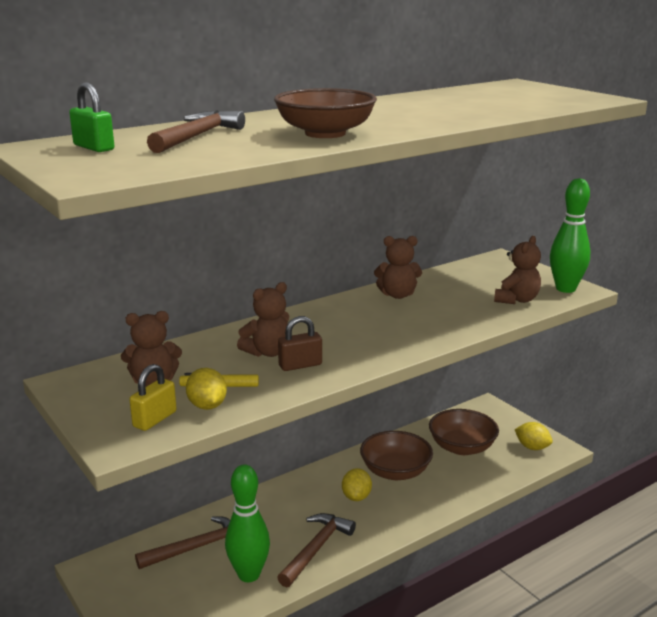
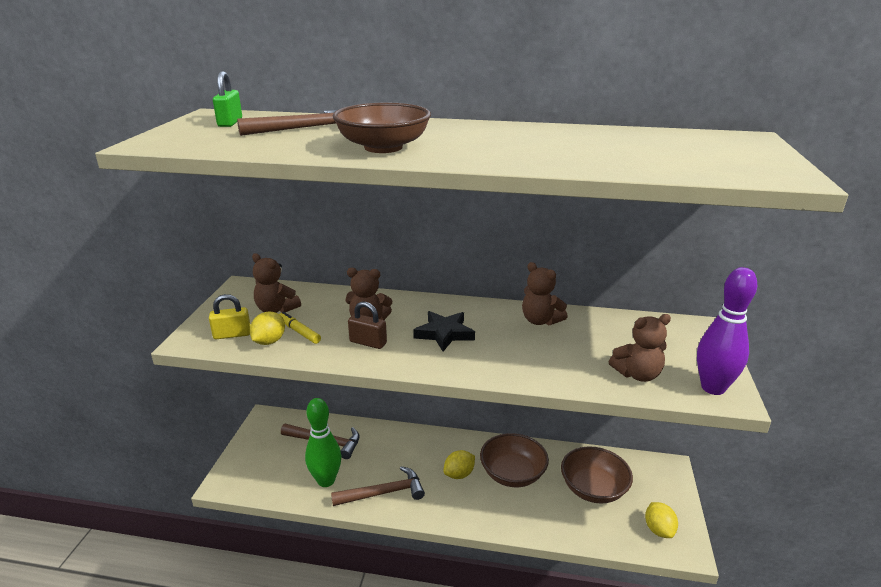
camera: 45 degrees right, 5 degrees up
green bowling pin [550,178,590,293] -> purple bowling pin [697,267,757,395]
none -> black star [413,311,475,351]

